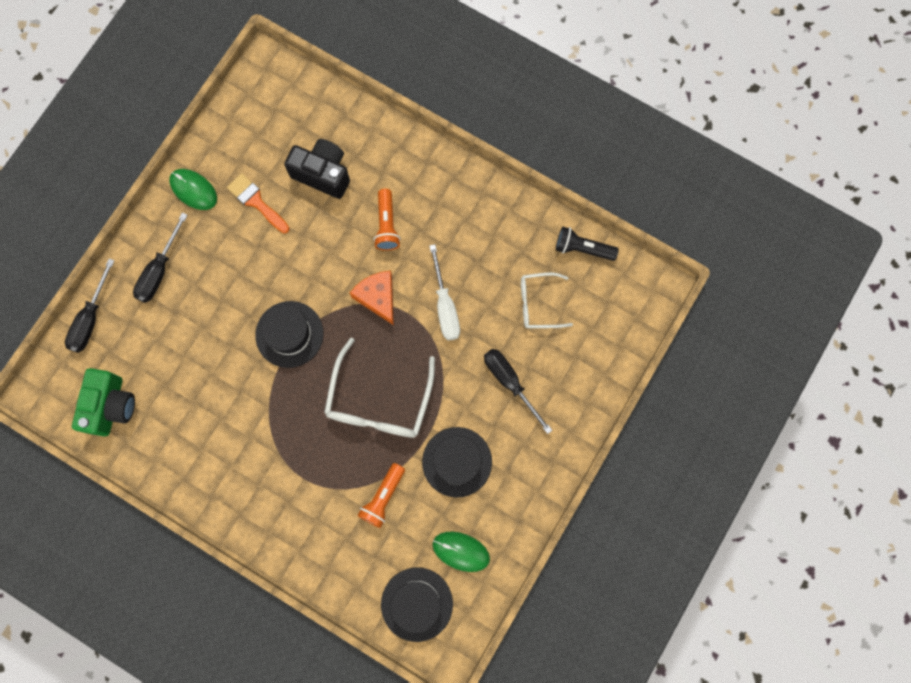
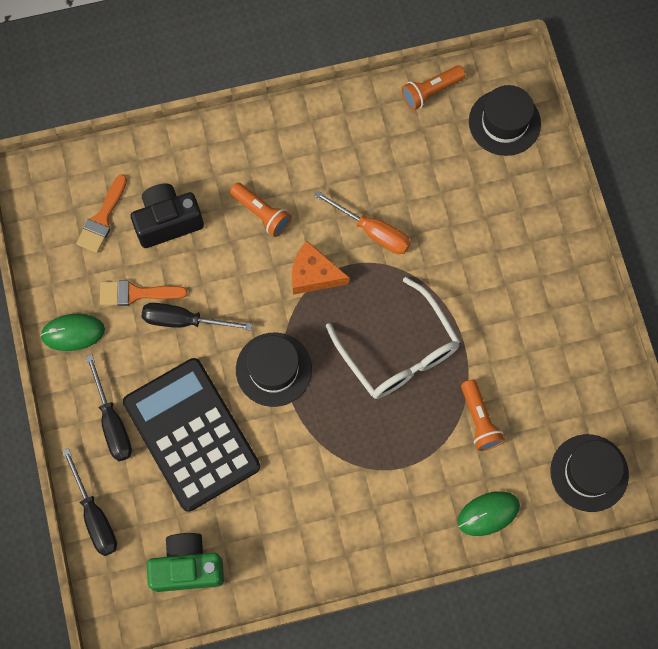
camera: 45 degrees left, 5 degrees down
green camera [72,368,135,437] -> green camera turned 60 degrees counterclockwise [147,533,224,592]
black hat [422,427,492,498] -> black hat moved to [469,85,541,156]
white screwdriver [429,244,460,340] -> orange screwdriver [314,191,410,254]
green mouse [432,532,490,572] -> green mouse moved to [457,491,520,536]
black screwdriver [484,349,552,434] -> black screwdriver moved to [142,303,252,330]
white glasses [521,272,573,328] -> none
black flashlight [556,227,619,261] -> orange flashlight [401,65,466,110]
none -> orange brush [76,174,127,253]
none -> black calculator [123,358,260,512]

